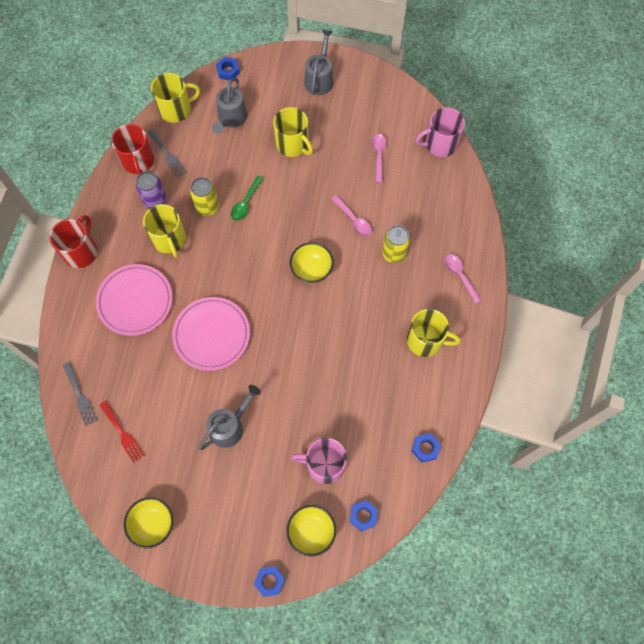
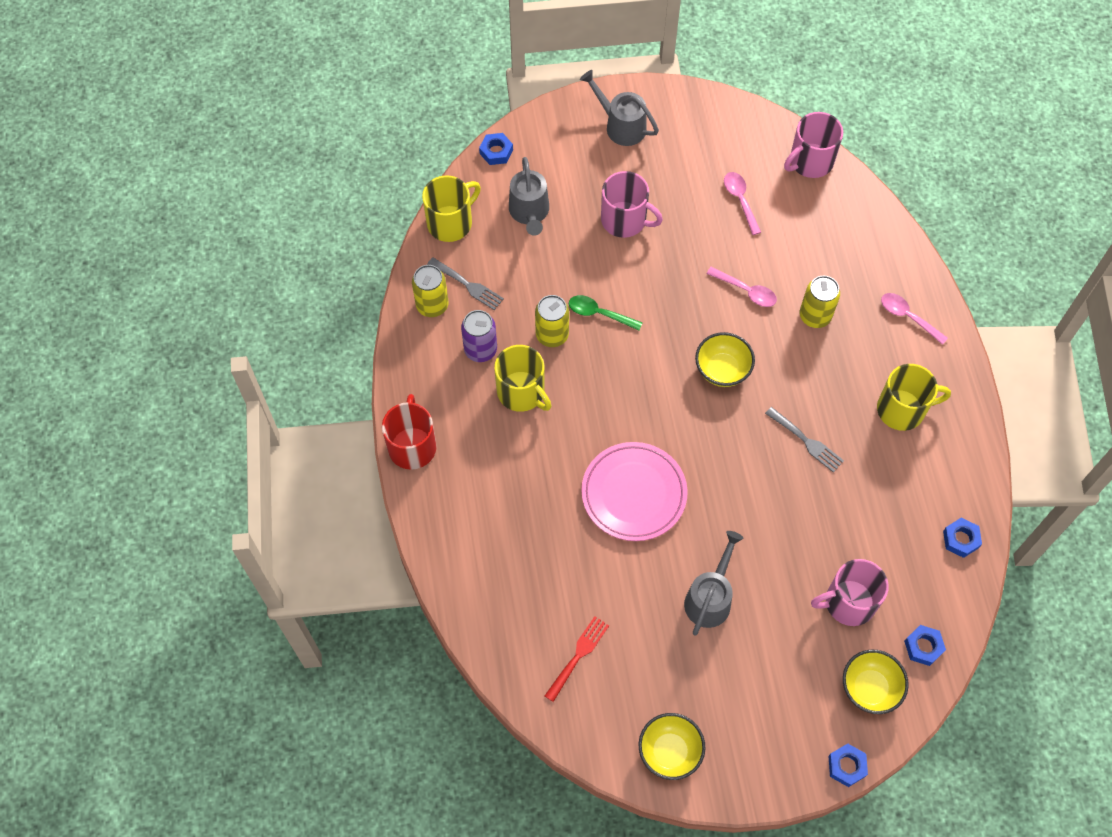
camera: 20 degrees left, 5 degrees down
grey fork [63,362,98,426] -> grey fork moved to [765,407,844,473]
pink plate [96,264,173,336] -> none
red fork [100,401,145,463] -> red fork turned 90 degrees counterclockwise [545,616,609,702]
red mug [111,124,154,176] -> yellow can [412,265,449,317]
green spoon [231,176,264,221] -> green spoon turned 105 degrees clockwise [569,295,643,330]
yellow mug [273,107,313,157] -> pink mug [601,171,663,238]
grey watering can [304,29,333,95] -> grey watering can turned 45 degrees counterclockwise [580,70,659,146]

